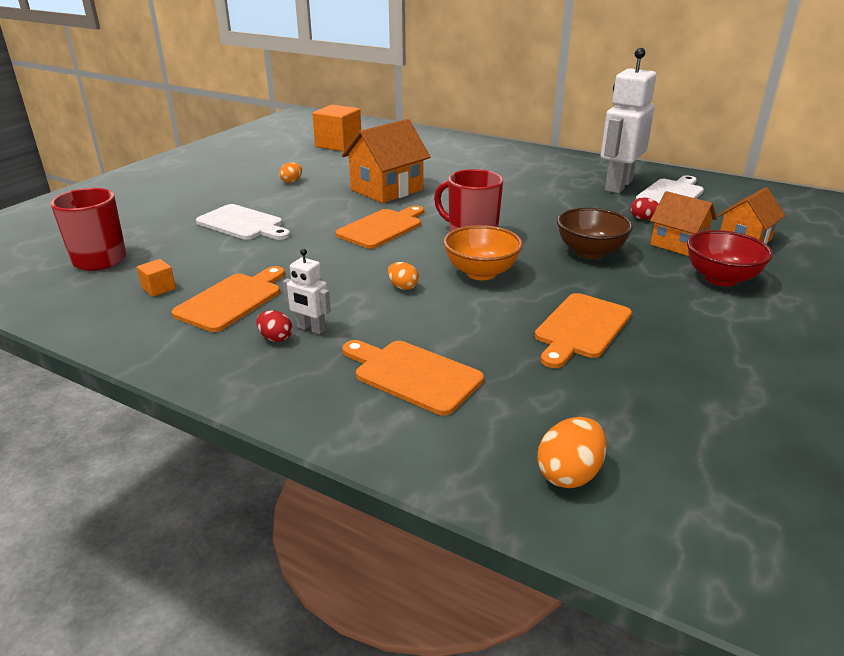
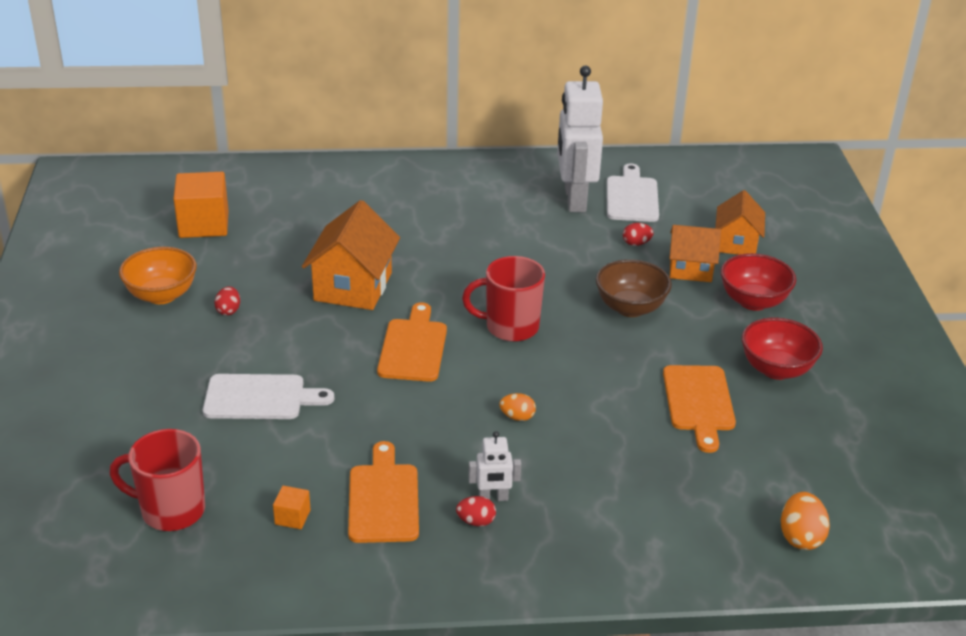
camera: 35 degrees left, 5 degrees up
orange egg [279,162,302,183] -> red egg [214,287,240,316]
orange cutting board [342,340,484,415] -> none
orange bowl [443,225,523,280] -> orange bowl moved to [119,247,197,304]
none -> red bowl [742,318,823,380]

